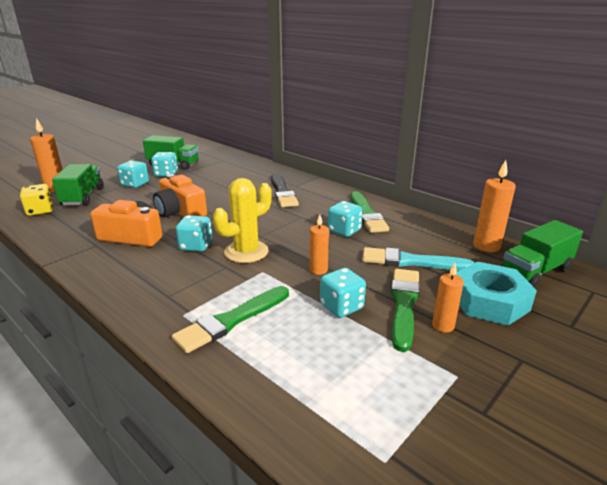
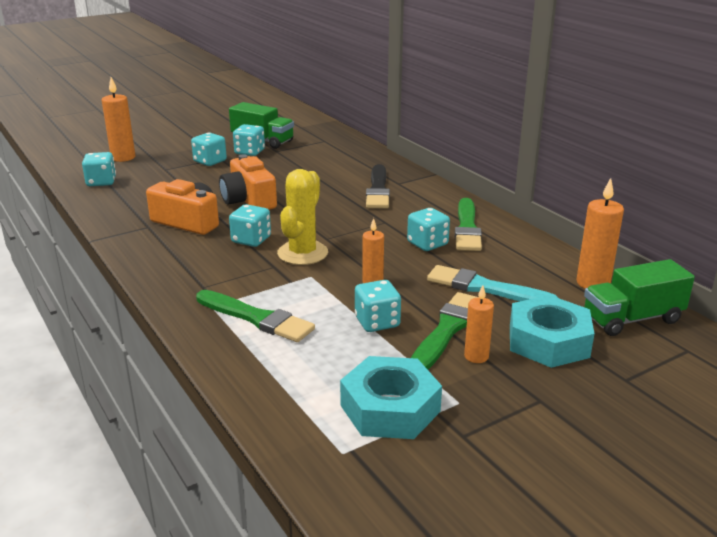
camera: 15 degrees right, 0 degrees up
yellow dice [20,184,53,216] -> turquoise dice [82,152,116,186]
green truck [52,164,103,206] -> none
green brush [172,286,289,353] -> green brush turned 120 degrees counterclockwise [196,290,315,342]
yellow cactus [213,178,272,263] -> yellow cactus turned 45 degrees counterclockwise [277,169,328,265]
none -> turquoise nut [340,356,442,439]

